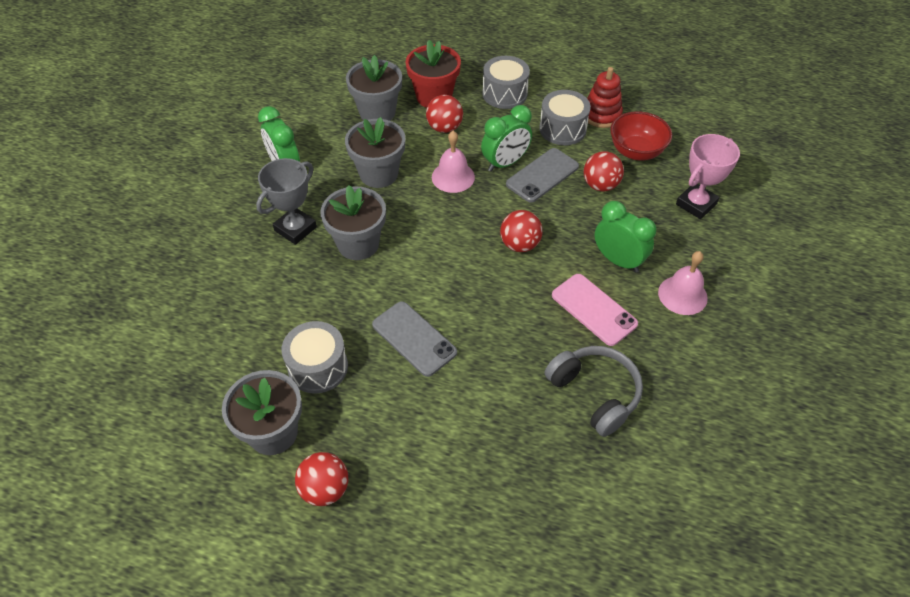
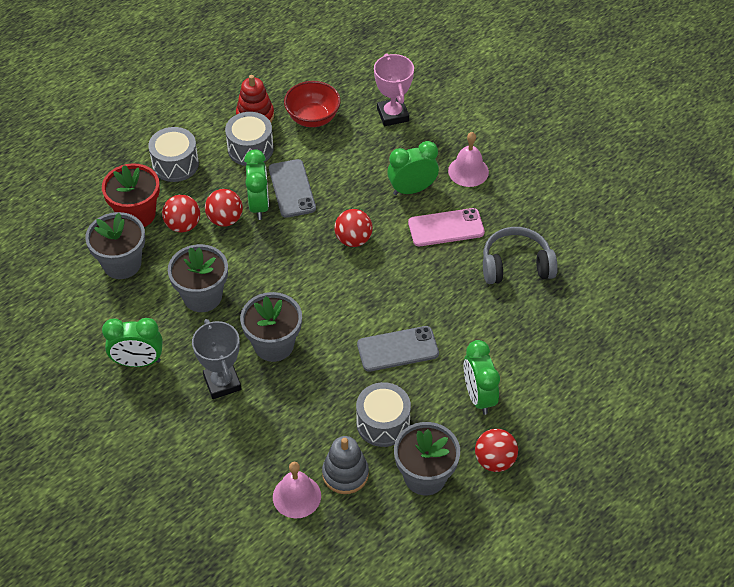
camera: 60 degrees left, 0 degrees up
pink bell [432,131,475,193] -> pink bell moved to [273,462,321,518]
red ball [583,151,624,192] -> red ball moved to [205,189,243,227]
none -> grey stacking toy [322,436,369,494]
none -> green clock [464,340,500,415]

